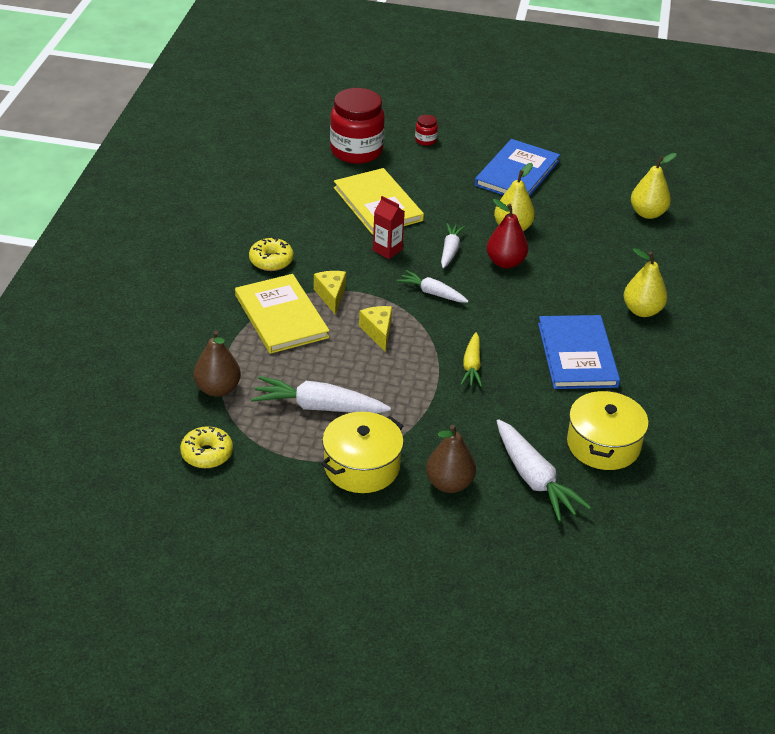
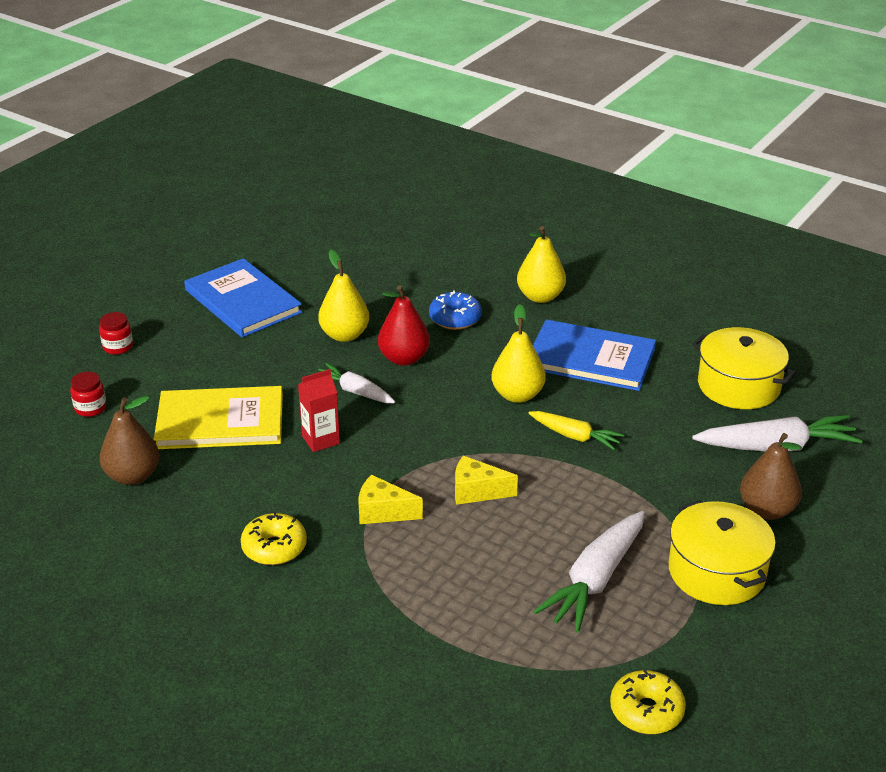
camera: 65 degrees left, 5 degrees down
brown pear [193,330,241,397] -> brown pear moved to [99,396,159,485]
yellow book [235,274,330,354] -> none
red jar [330,88,385,164] -> red jar [70,372,106,417], size x0.42
white carrot [397,270,469,302] -> none
yellow pear [631,153,677,219] -> yellow pear moved to [491,304,546,403]
none -> blue donut [429,290,482,330]

